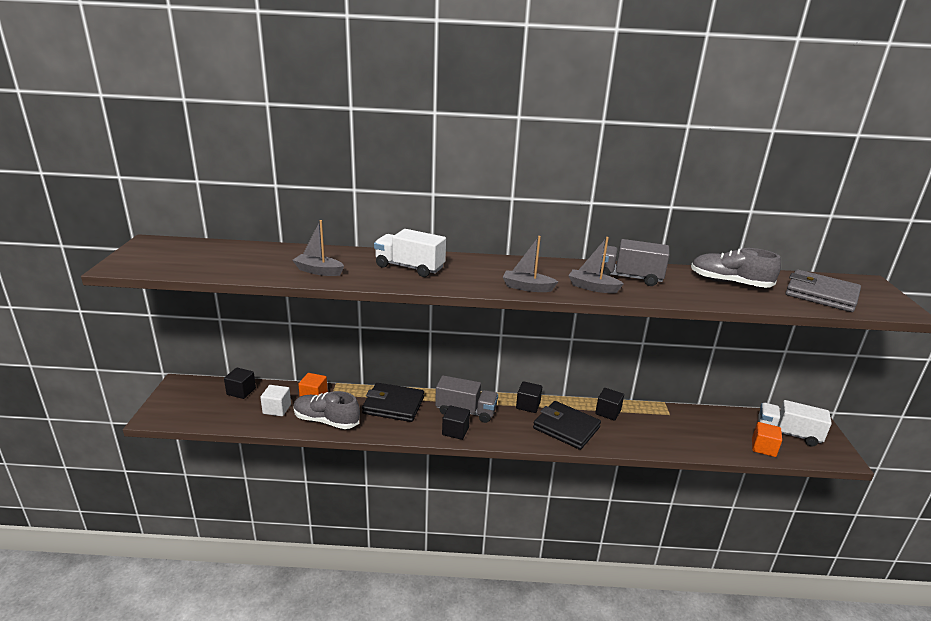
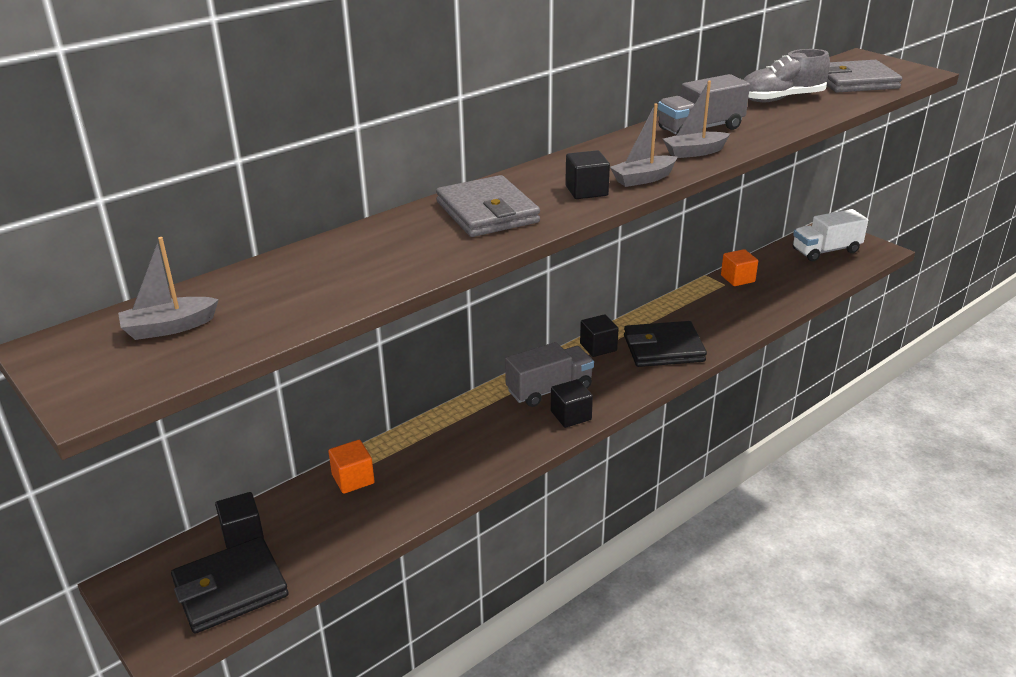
camera: 40 degrees left, 5 degrees up
white cube [260,385,291,416] -> none
grey boat [292,220,344,276] -> grey boat moved to [118,237,219,340]
grey shoe [293,391,360,429] -> none
black wallet [362,383,424,422] -> black wallet moved to [171,536,288,634]
white truck [374,229,446,277] -> grey wallet [436,175,540,237]
black cube [595,388,624,421] -> black cube moved to [565,150,610,199]
orange cube [752,422,782,457] -> orange cube moved to [721,249,758,286]

